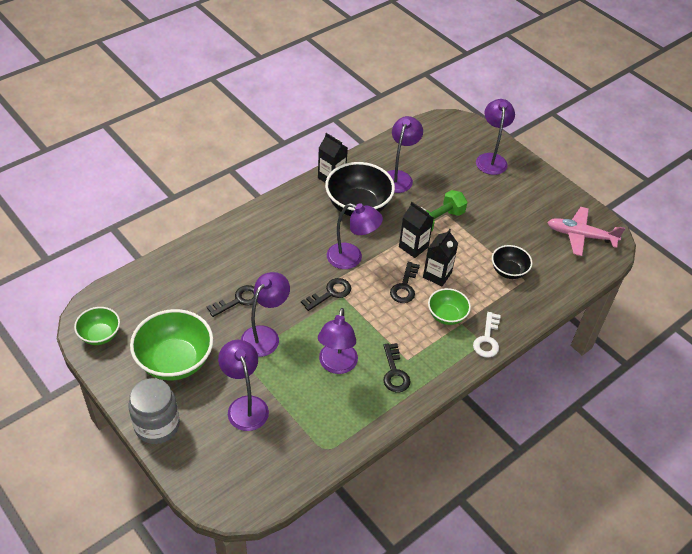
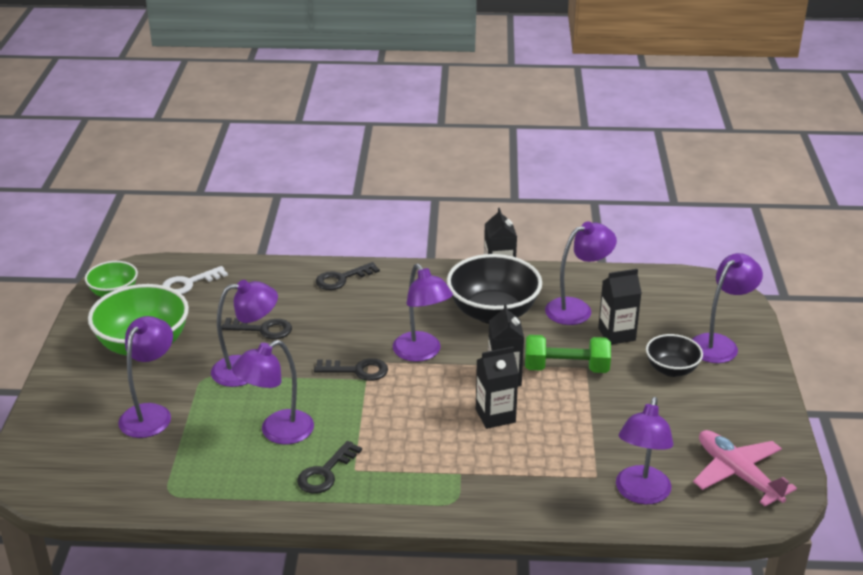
camera: 45 degrees right, 15 degrees down
grey jar [128,378,180,444] -> none
black key [390,262,420,303] -> black key moved to [316,262,380,290]
green bowl [428,288,471,325] -> none
white key [473,312,501,357] -> white key moved to [162,266,228,294]
black bowl [492,245,532,279] -> black bowl moved to [646,334,703,377]
none -> black carton [598,269,642,345]
none -> purple lamp [616,397,673,504]

